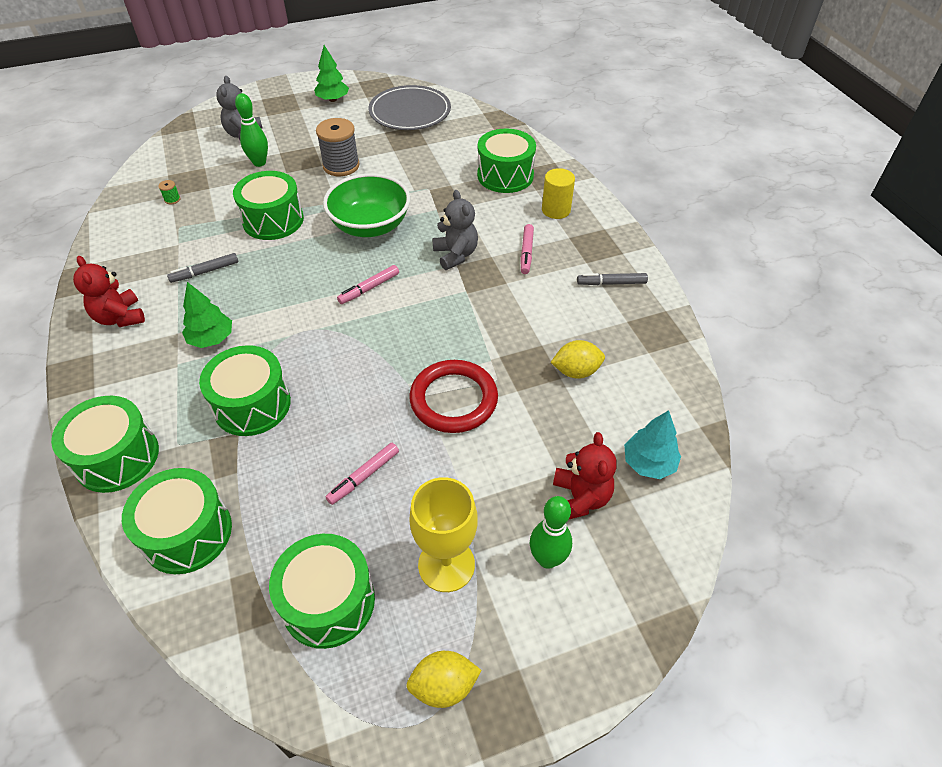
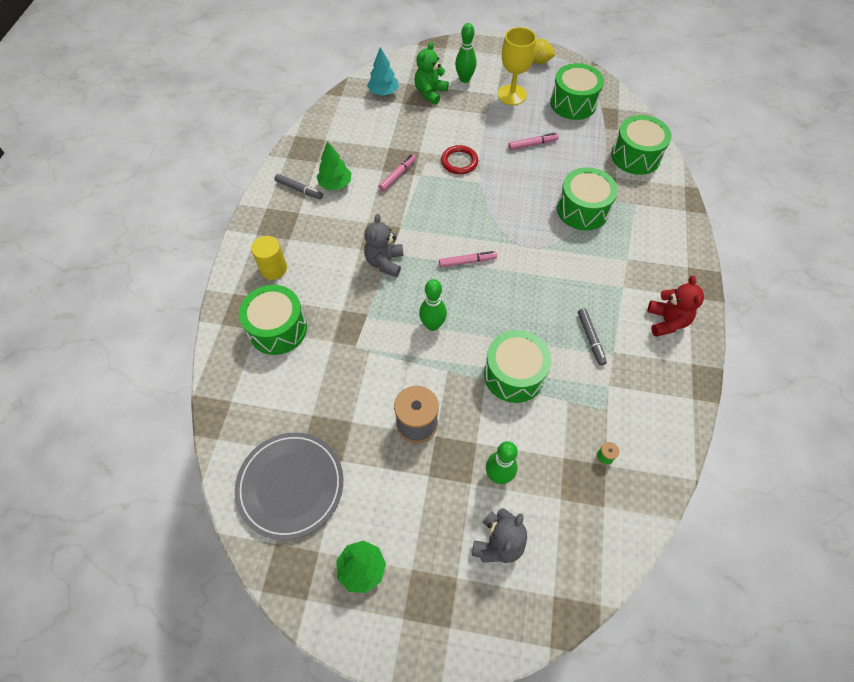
camera: 150 degrees left, 10 degrees up
green drum [51,396,159,493] -> none
grey marker [167,253,238,283] -> grey marker turned 75 degrees clockwise [578,308,607,366]
green tree [182,282,232,348] -> green tree moved to [316,141,351,190]
green bowl [323,173,410,237] -> green bowling pin [419,279,447,331]
red ring [409,360,498,433] -> red ring [441,145,478,174], size x0.65
pink marker [521,224,534,274] -> pink marker moved to [379,154,416,191]
yellow lemon [551,340,605,379] -> none
red teddy bear [553,432,616,519] -> green teddy bear [414,42,449,105]

